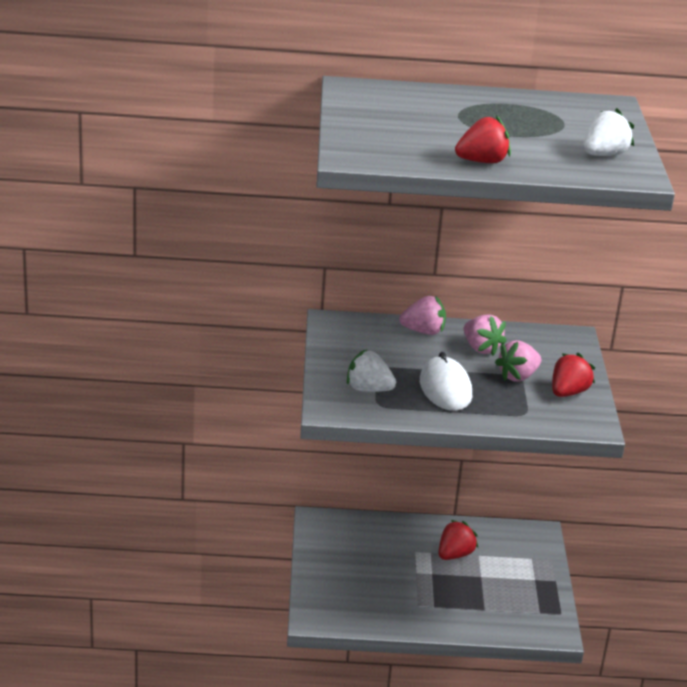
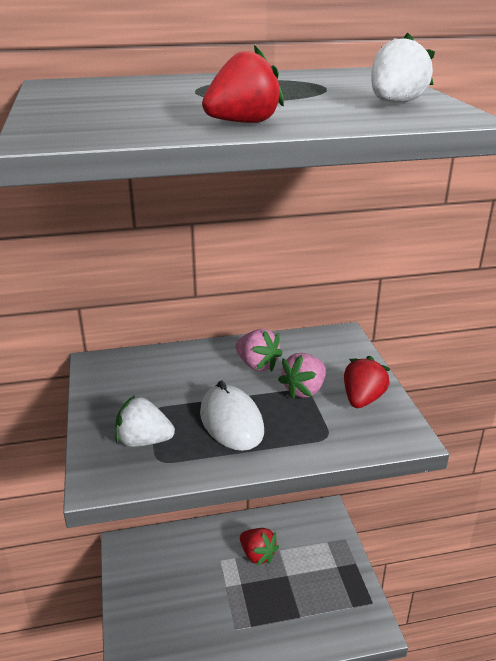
camera: 10 degrees left, 0 degrees up
pink strawberry [399,296,446,335] -> none
red strawberry [439,520,478,560] -> red strawberry turned 105 degrees clockwise [240,528,279,566]

